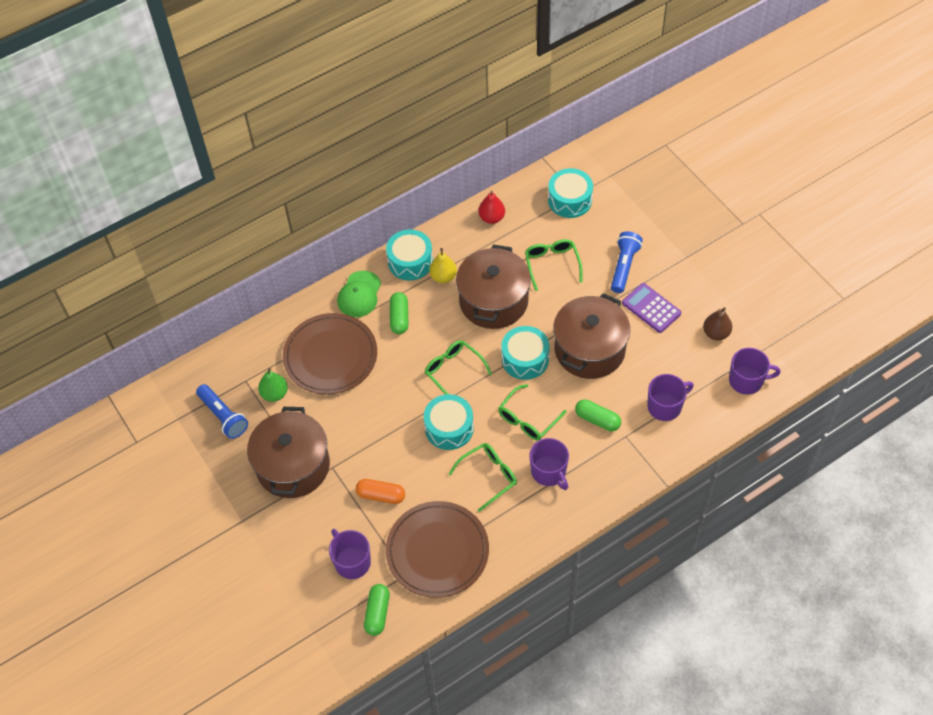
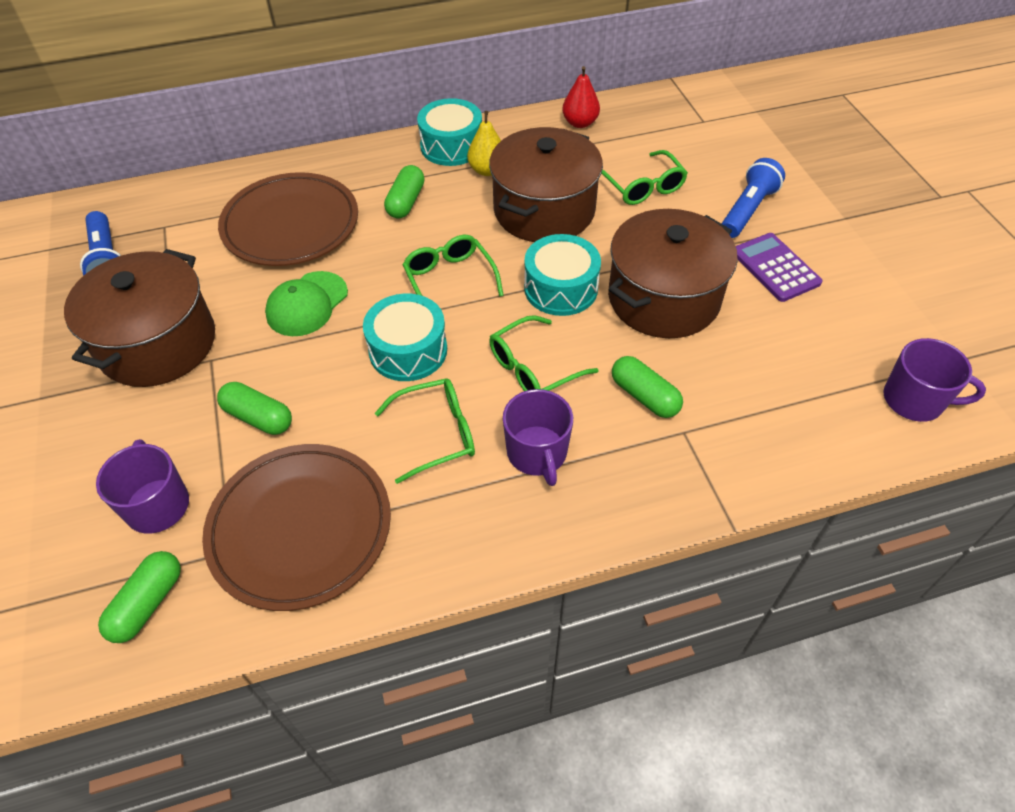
camera: 15 degrees right, 5 degrees down
green pear [258,368,288,402] -> none
green cap [337,271,381,317] -> green cap moved to [265,271,348,336]
orange capsule [356,479,405,504] -> green capsule [217,382,292,435]
green glasses [525,239,583,291] -> green glasses turned 150 degrees clockwise [601,150,688,205]
turquoise drum [548,168,593,218] -> none
purple mug [647,374,694,421] -> none
brown pear [703,307,732,340] -> none

